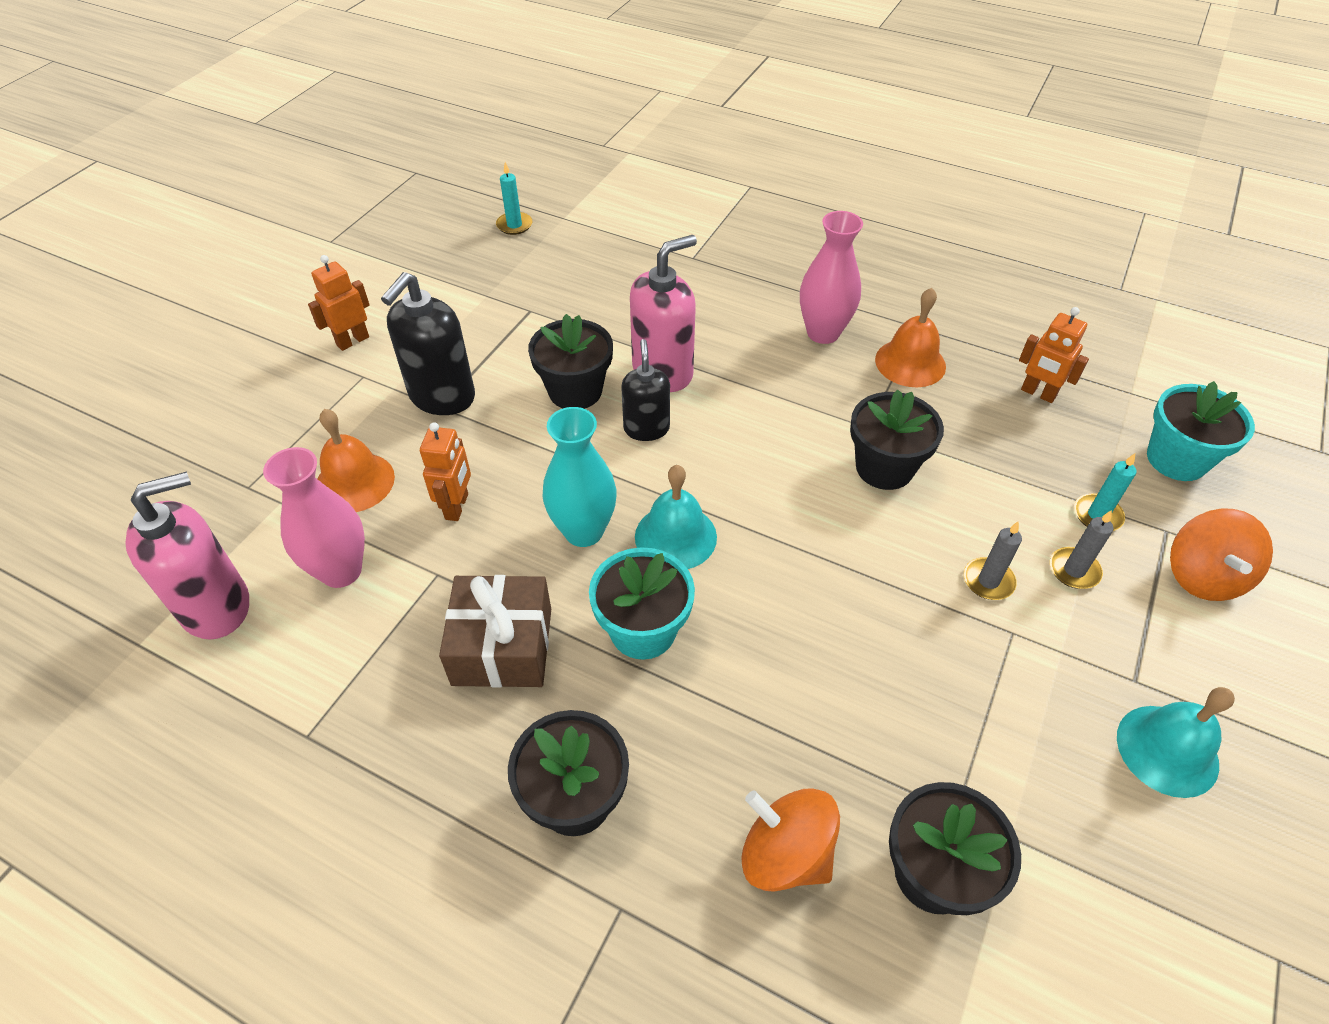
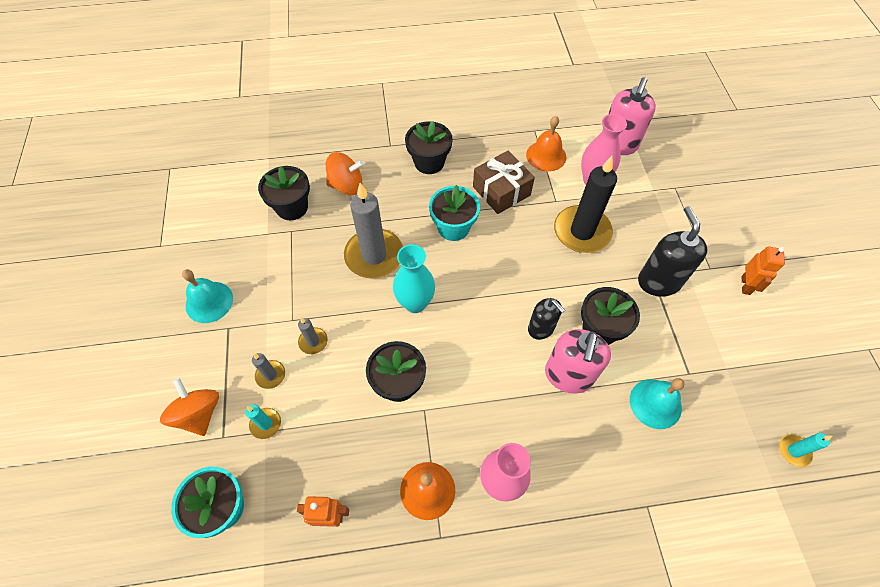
camera: 145 degrees right, 10 degrees up
orange bell [318,409,395,512] -> orange bell moved to [526,116,566,171]
orange robot [420,422,471,521] -> black candle [554,156,617,253]
turquoise vase [542,407,617,547] -> turquoise vase moved to [393,244,435,313]
turquoise bell [635,465,717,569] -> turquoise bell moved to [630,378,684,429]
none -> grey candle [344,183,403,278]

